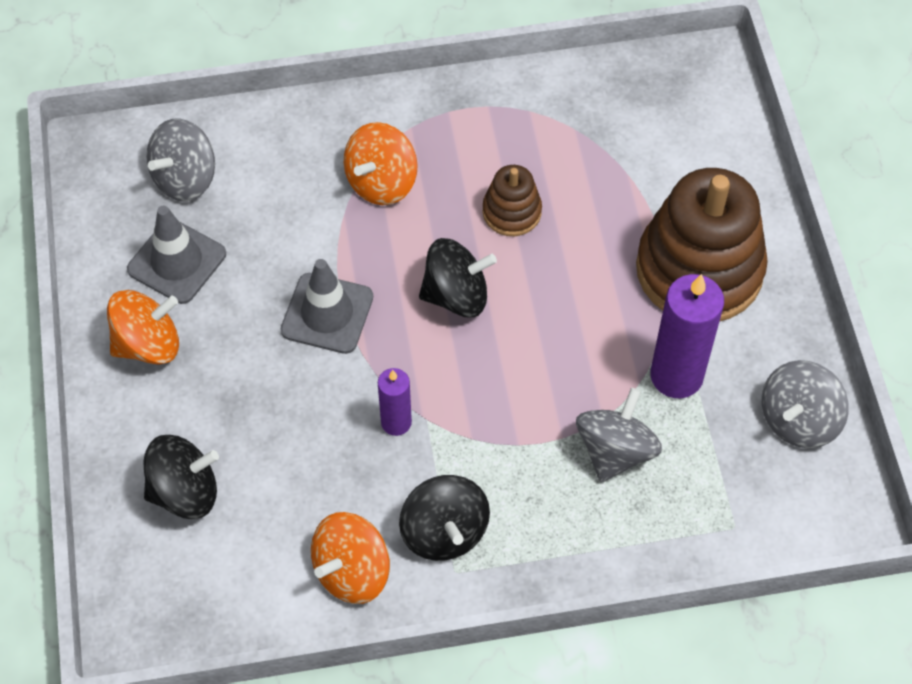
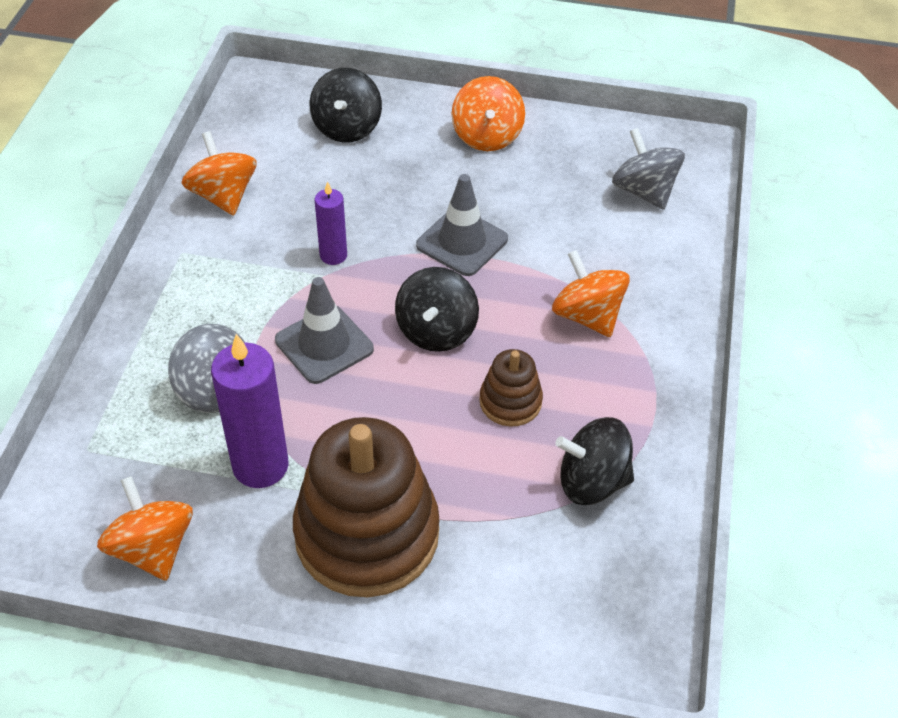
camera: 110 degrees right, 10 degrees down
grey traffic cone [127,206,226,304] -> grey traffic cone moved to [275,277,374,384]
black spinning top [399,475,490,561] -> black spinning top moved to [555,417,634,505]
grey spinning top [762,360,849,448] -> orange spinning top [97,476,193,581]

